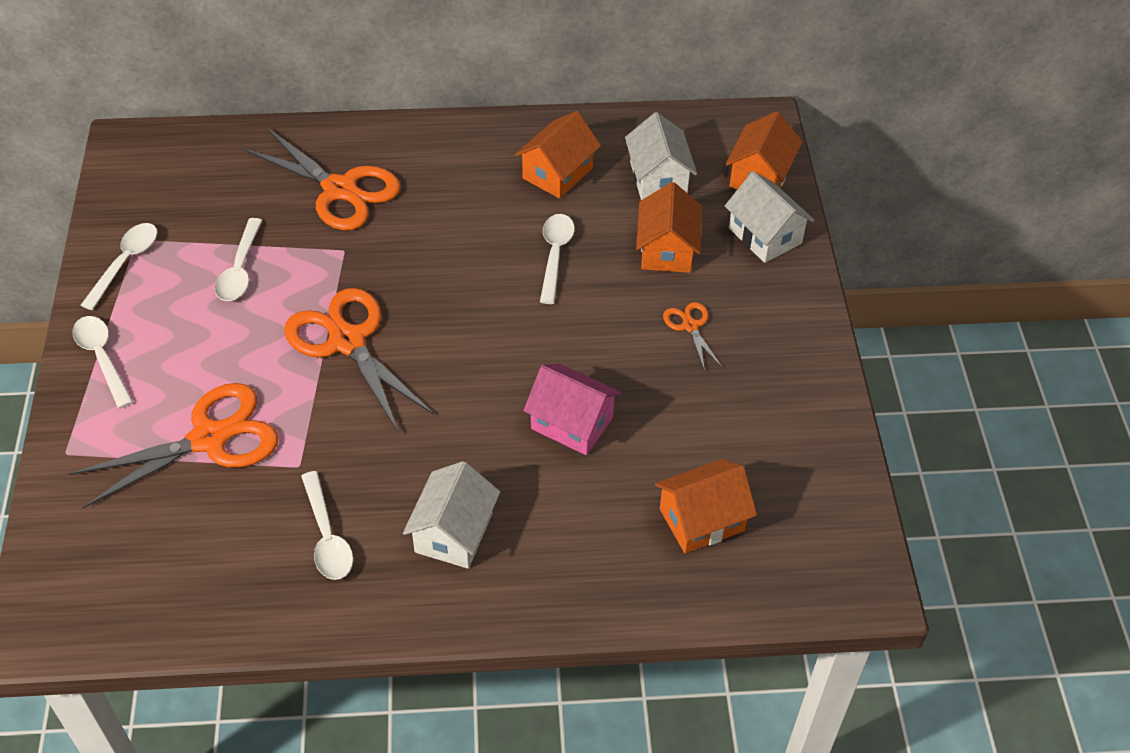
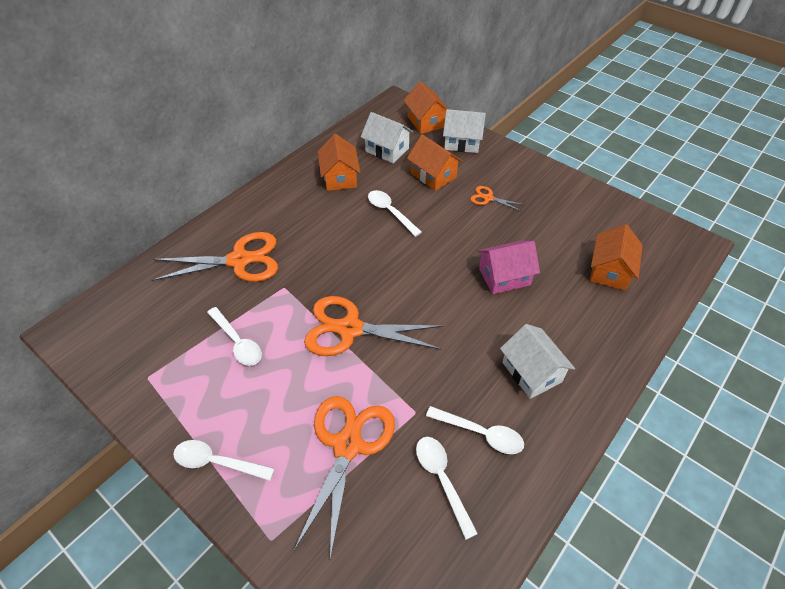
camera: 45 degrees left, 0 degrees up
white spoon [81,223,157,310] -> white spoon moved to [416,437,478,540]

